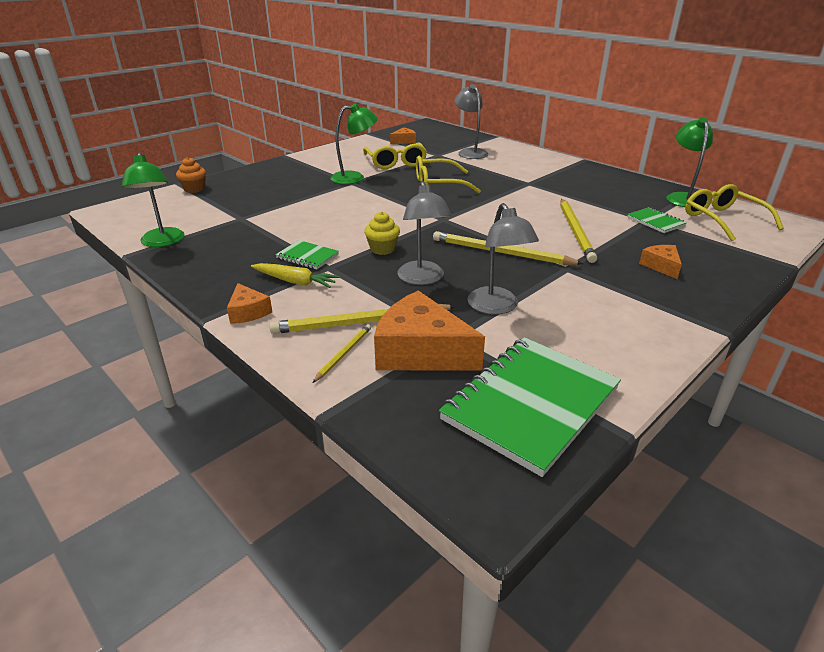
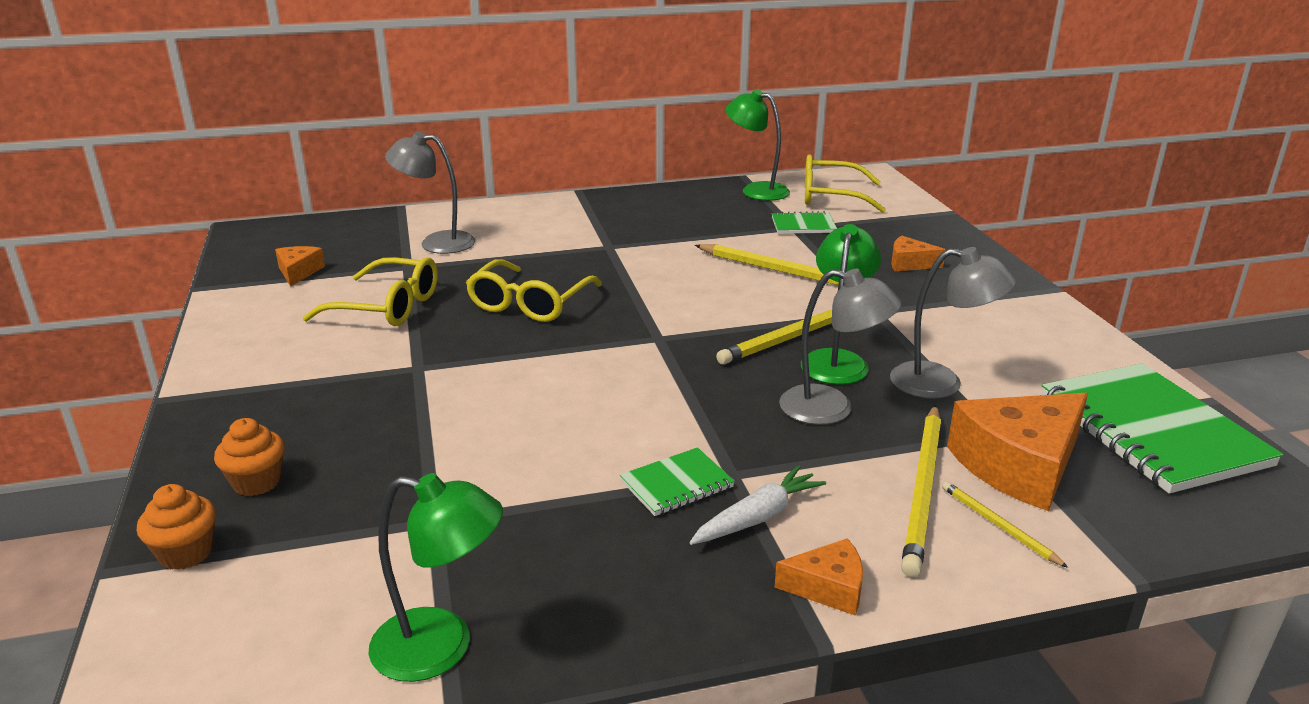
camera: 60 degrees left, 5 degrees down
yellow carrot [251,263,340,288] -> white carrot [690,465,826,545]
green lamp [331,104,378,184] -> green lamp moved to [801,224,881,385]
yellow cupcake [364,211,400,255] -> none
none -> orange cupcake [214,418,285,496]

